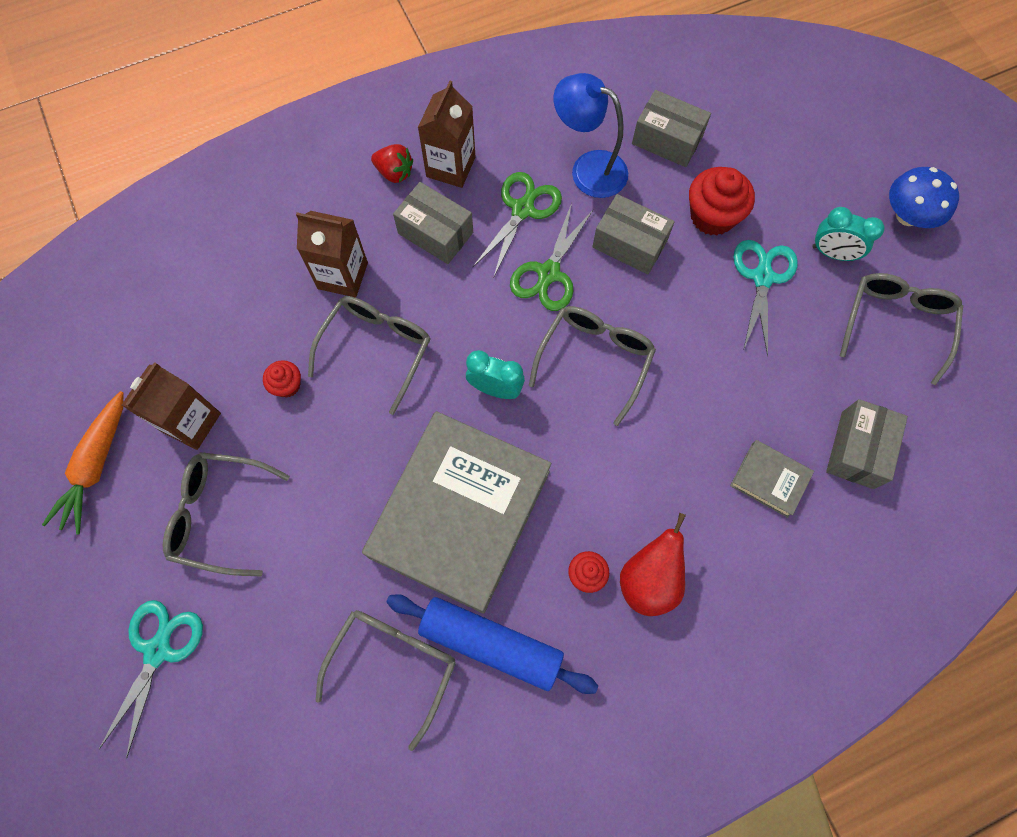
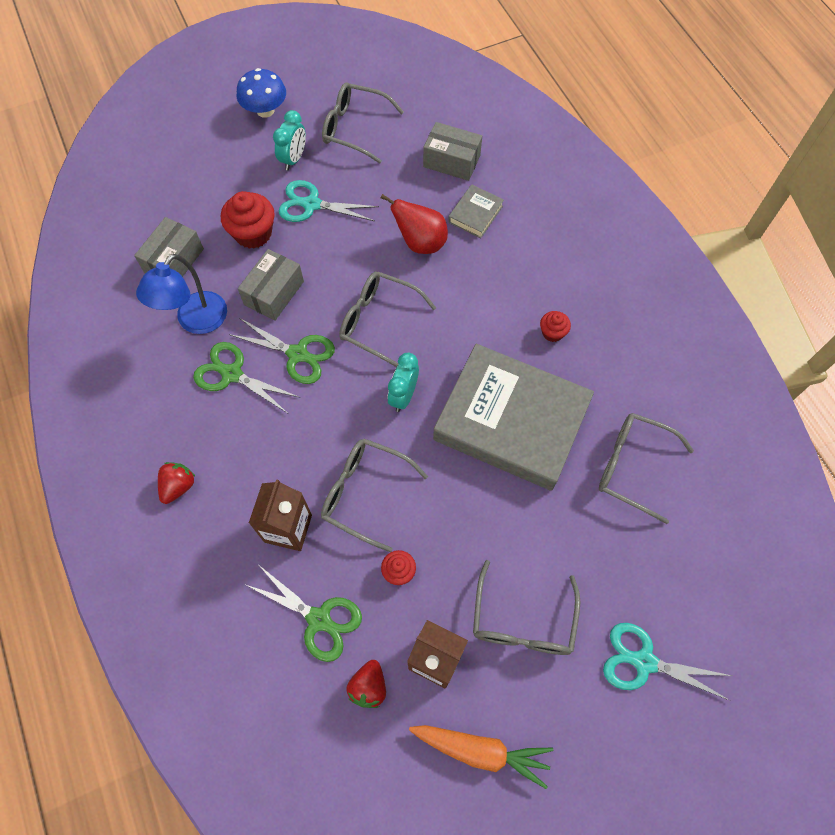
camera: 90 degrees left, 5 degrees down
blue rolling pin [386,594,598,694] -> none
grey box [393,182,473,264] -> none
brown carton [418,81,476,188] -> none
red pear [620,513,686,616] -> red pear moved to [381,194,448,254]
none -> green scissors [244,565,362,662]
none -> red strawberry [346,660,386,708]

